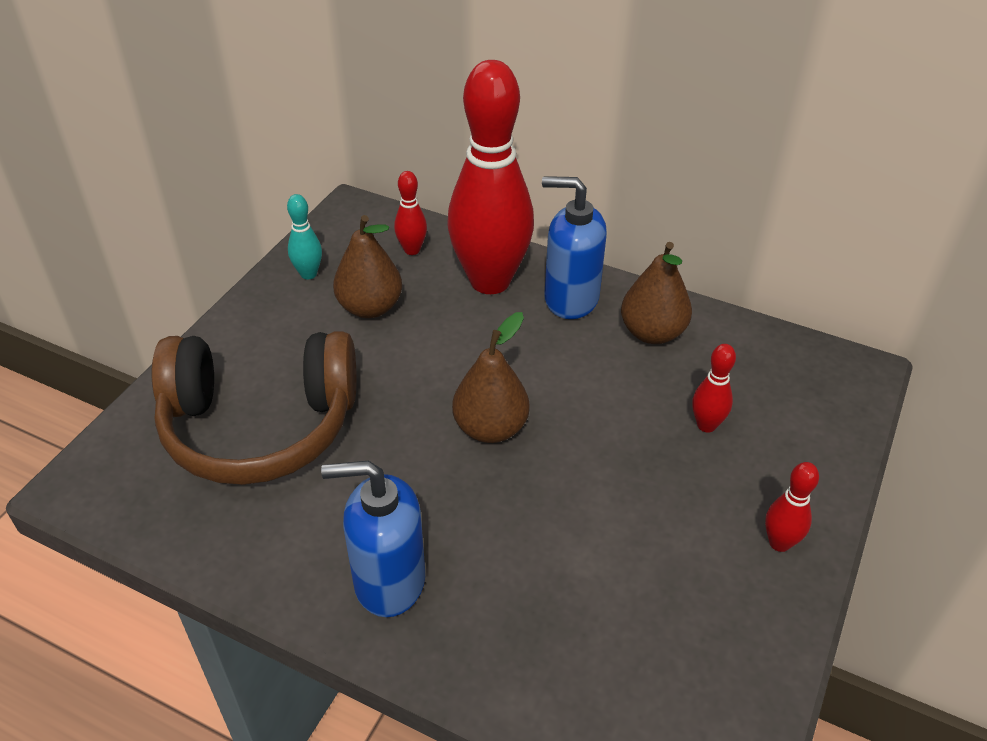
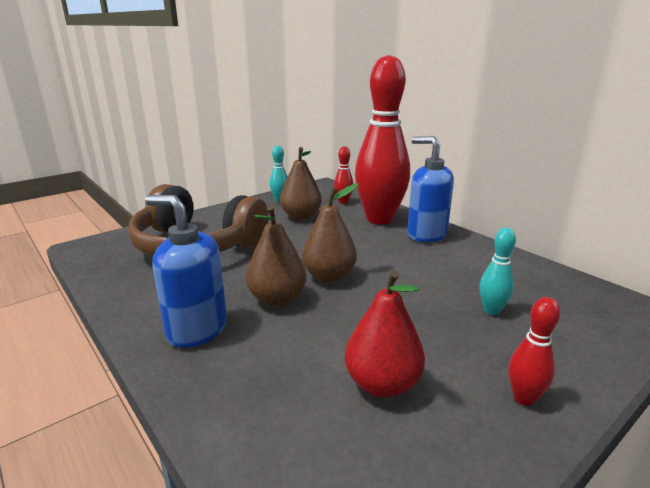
camera: 25 degrees right, 20 degrees down
brown pear [621,242,692,344] -> brown pear moved to [246,206,307,307]
red bowling pin [692,344,736,433] -> turquoise bowling pin [479,228,516,315]
none -> red pear [345,270,425,398]

